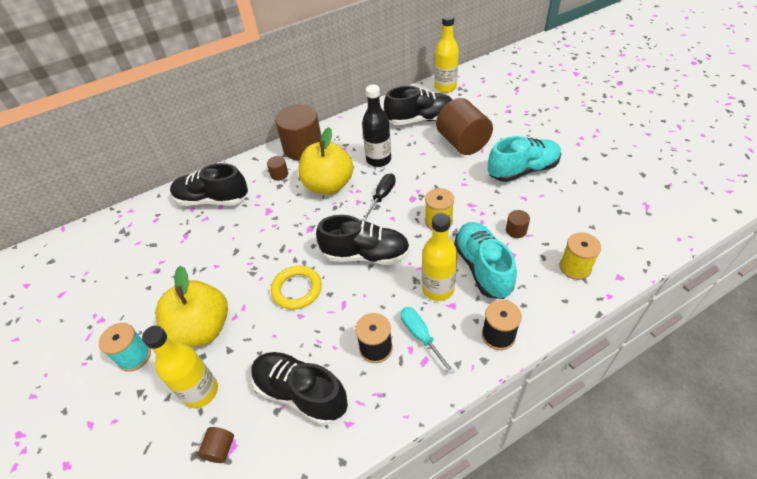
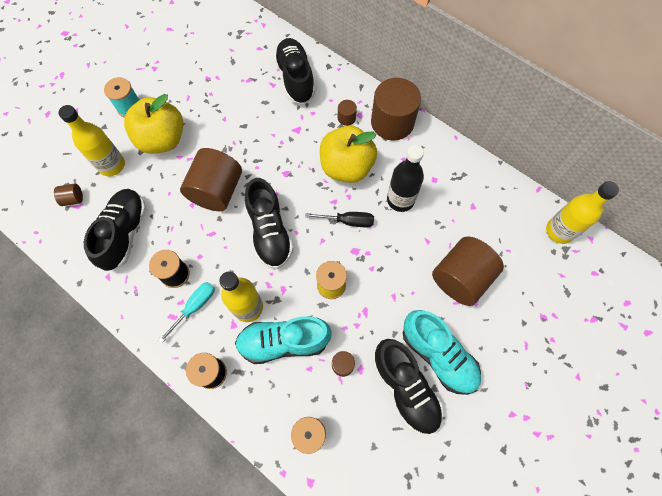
camera: 65 degrees right, 20 degrees up
yellow ring [271,265,322,309] -> brown cylinder [180,148,242,211]
black shoe [384,86,452,125] -> black shoe moved to [373,339,443,435]
turquoise shoe [454,222,517,299] -> turquoise shoe turned 150 degrees counterclockwise [235,316,332,364]

